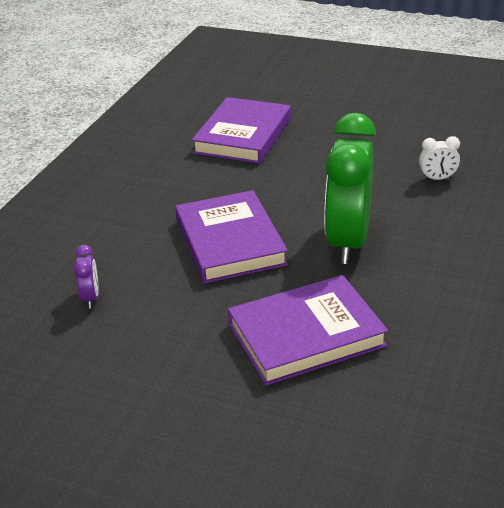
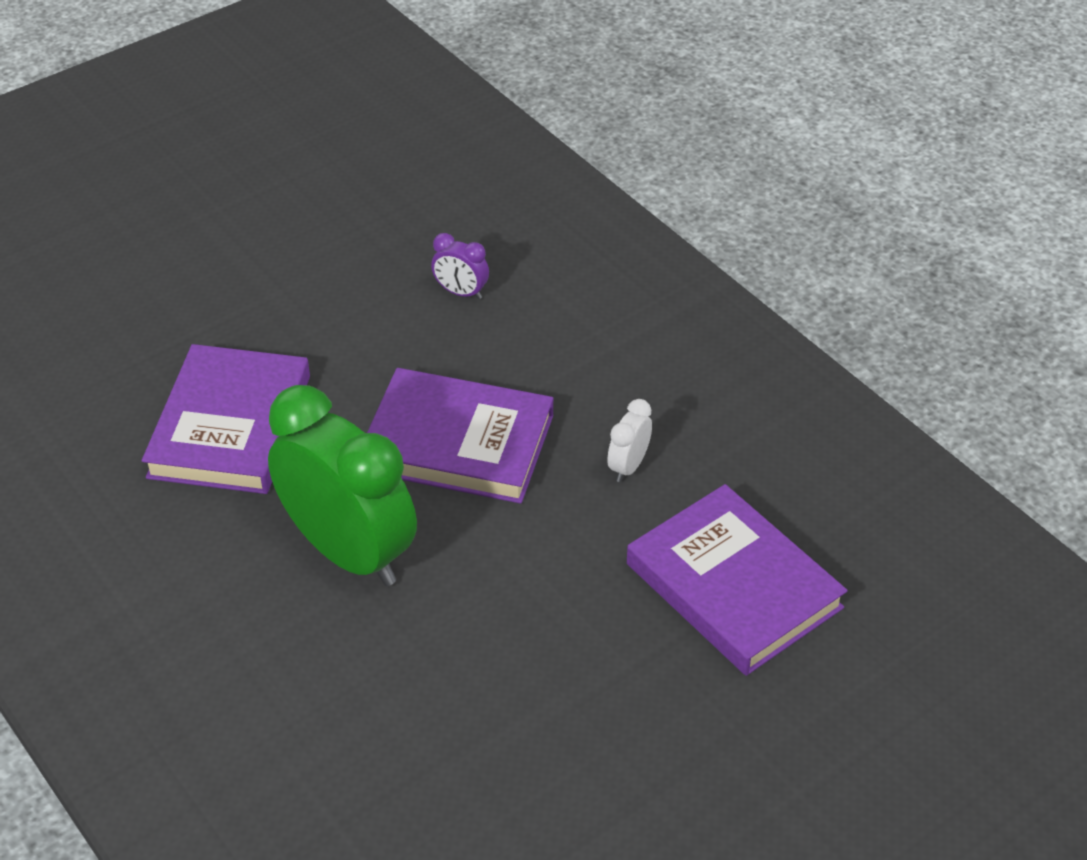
camera: 120 degrees right, 10 degrees up
white clock [419,136,460,180] -> white clock moved to [607,399,652,482]

